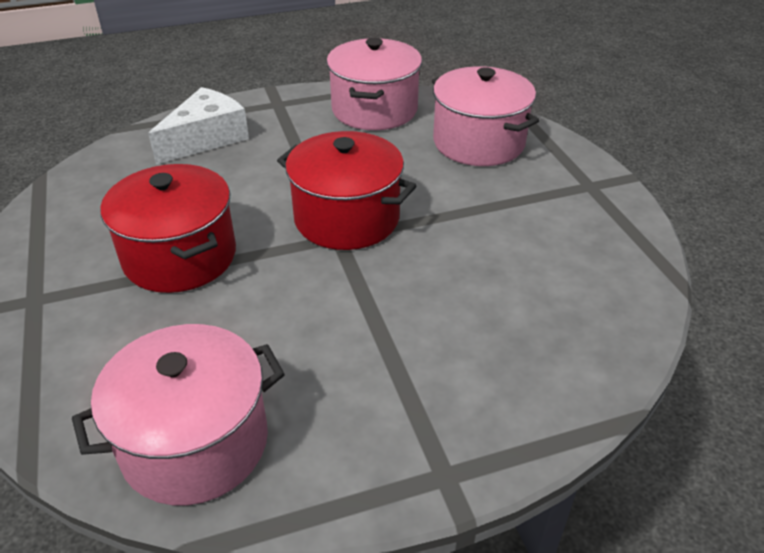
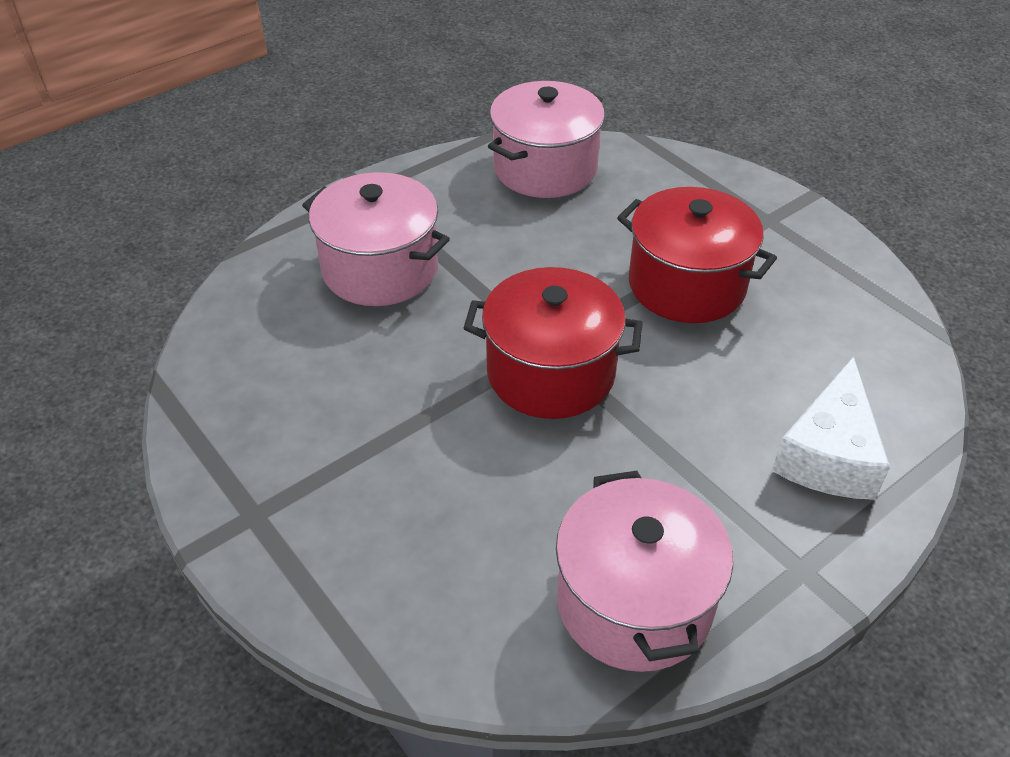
camera: 160 degrees right, 5 degrees up
pink pot [432,66,540,166] -> pink pot moved to [302,172,450,306]

